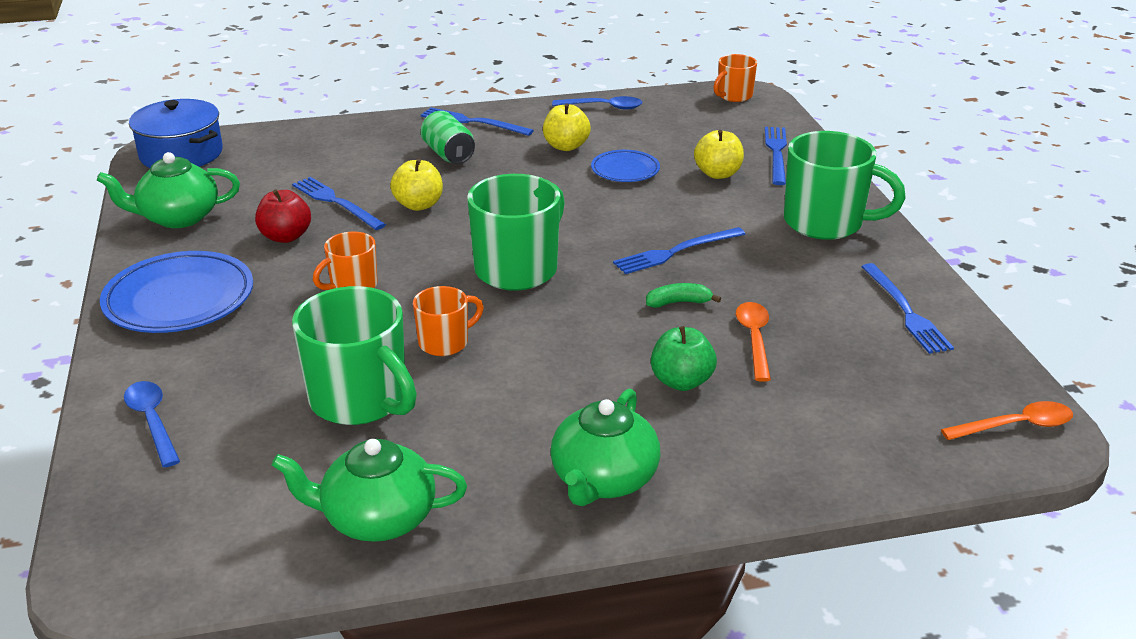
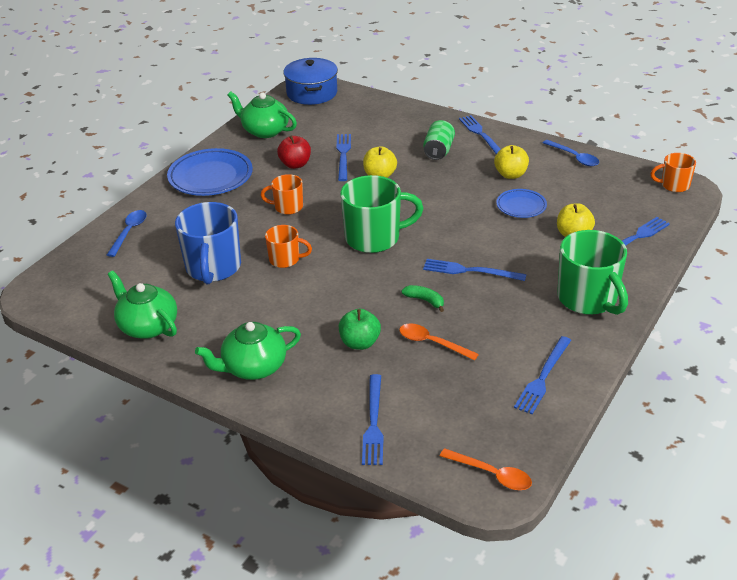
camera: 45 degrees right, 5 degrees up
green mug [292,286,417,425] -> blue mug [175,202,241,284]
orange spoon [736,302,771,382] -> orange spoon turned 105 degrees counterclockwise [399,323,479,361]
none -> blue fork [362,374,384,465]

